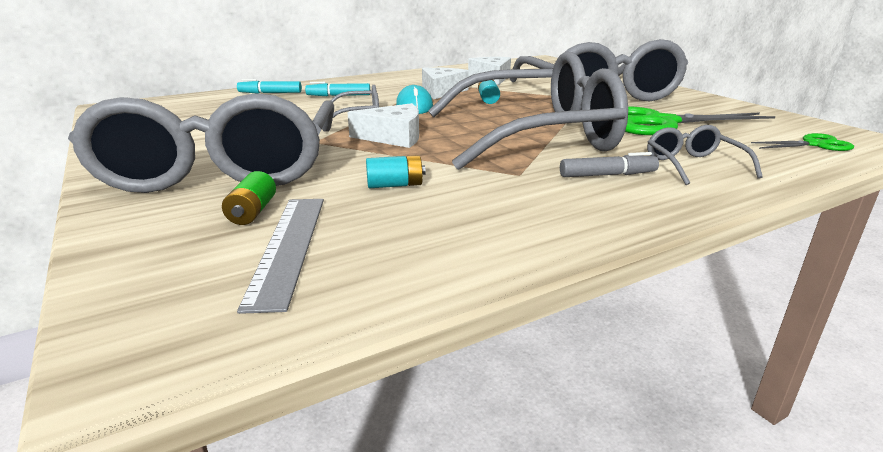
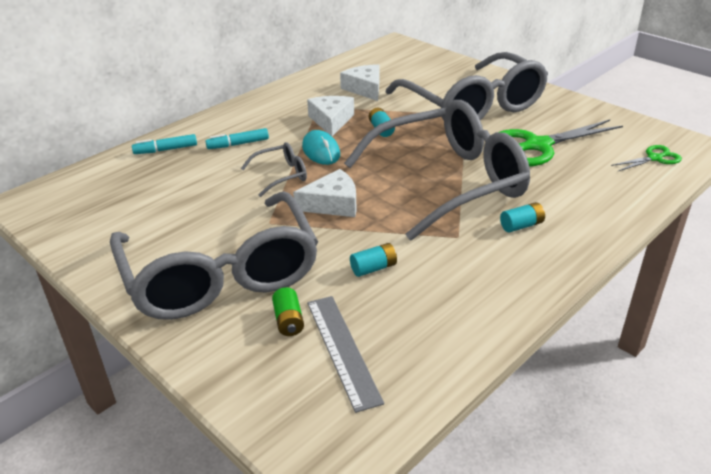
camera: 15 degrees left, 10 degrees up
grey marker [560,152,659,177] -> turquoise battery [500,202,545,233]
grey glasses [647,125,763,185] -> none

